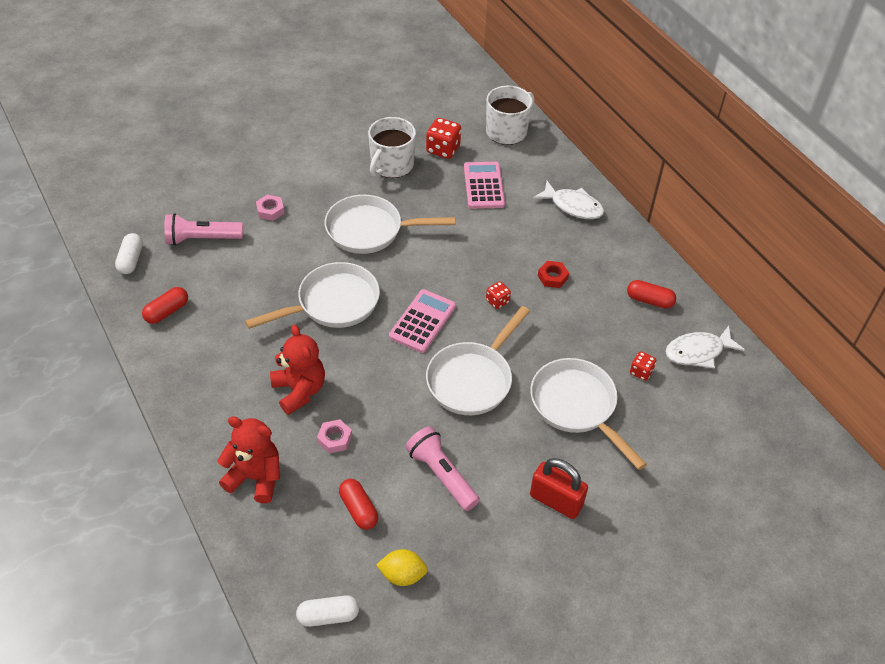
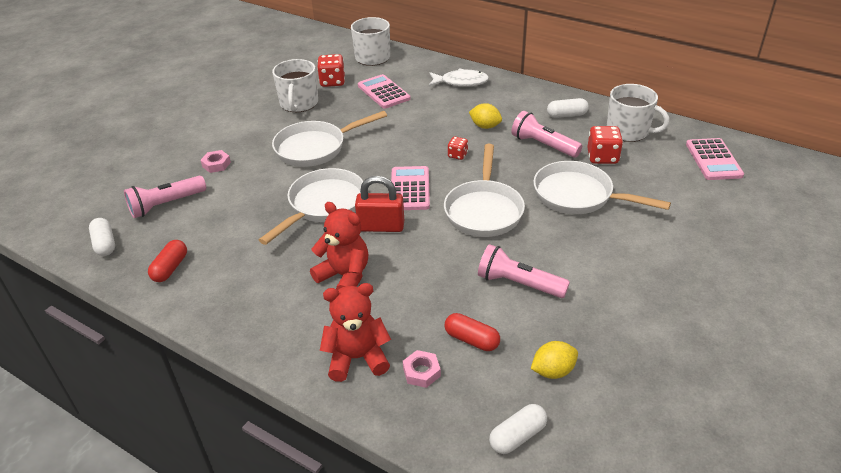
camera: 25 degrees left, 10 degrees down
pink nut [317,419,352,453] -> pink nut moved to [403,350,441,388]
red padlock [530,458,588,519] -> red padlock moved to [355,176,404,232]
red nut [538,261,569,288] -> yellow lemon [469,103,502,129]
red capsule [627,280,676,309] -> white capsule [547,98,589,118]
red dice [630,351,656,381] -> red dice [587,126,623,164], size x1.71
white fish [665,326,745,369] -> white mug [607,84,670,142]
none -> pink flashlight [511,111,582,158]
none -> pink calculator [686,138,744,180]

